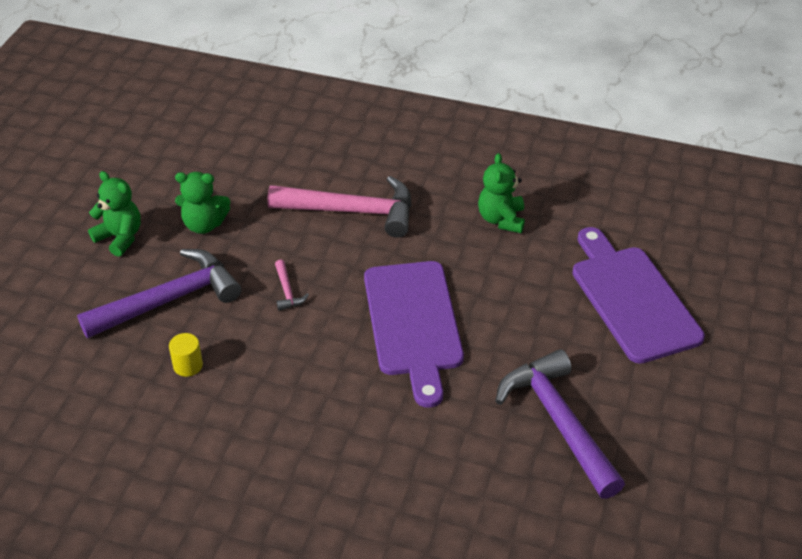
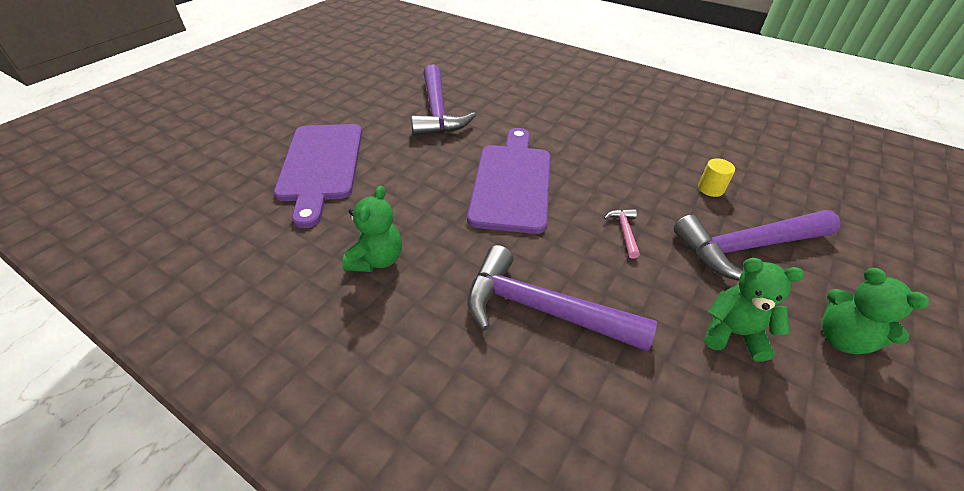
camera: 165 degrees left, 0 degrees up
pink hammer [267,176,412,237] -> purple hammer [467,245,657,352]

